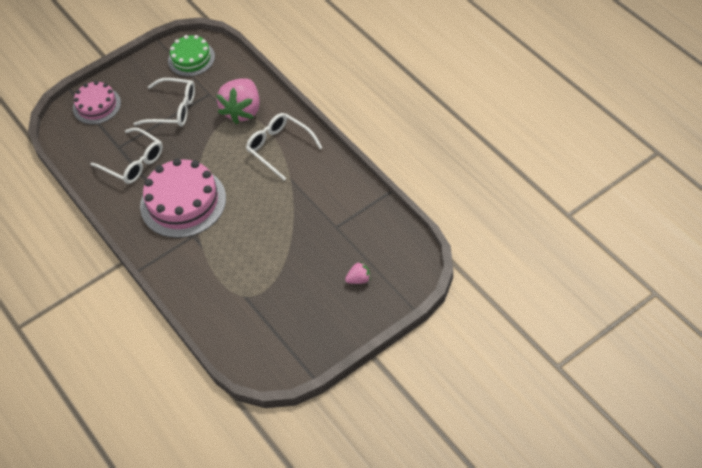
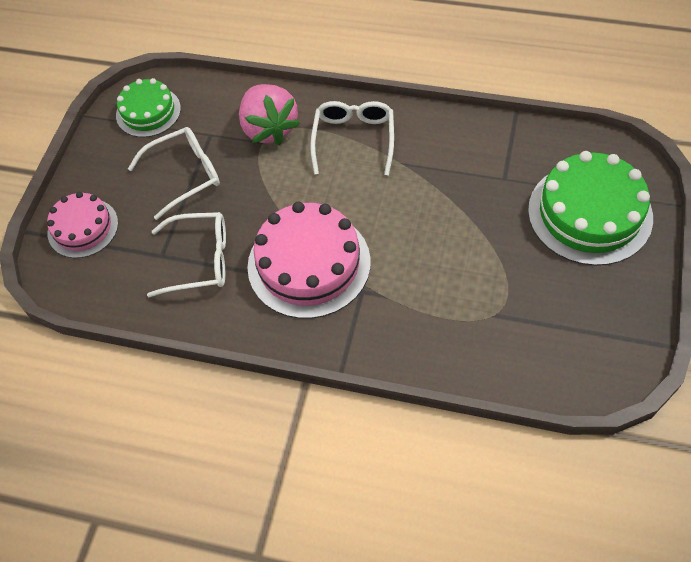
camera: 40 degrees left, 5 degrees up
white glasses [246,113,323,181] -> white glasses turned 90 degrees clockwise [310,101,394,176]
pink strawberry [345,261,371,284] -> green cake [528,151,653,266]

